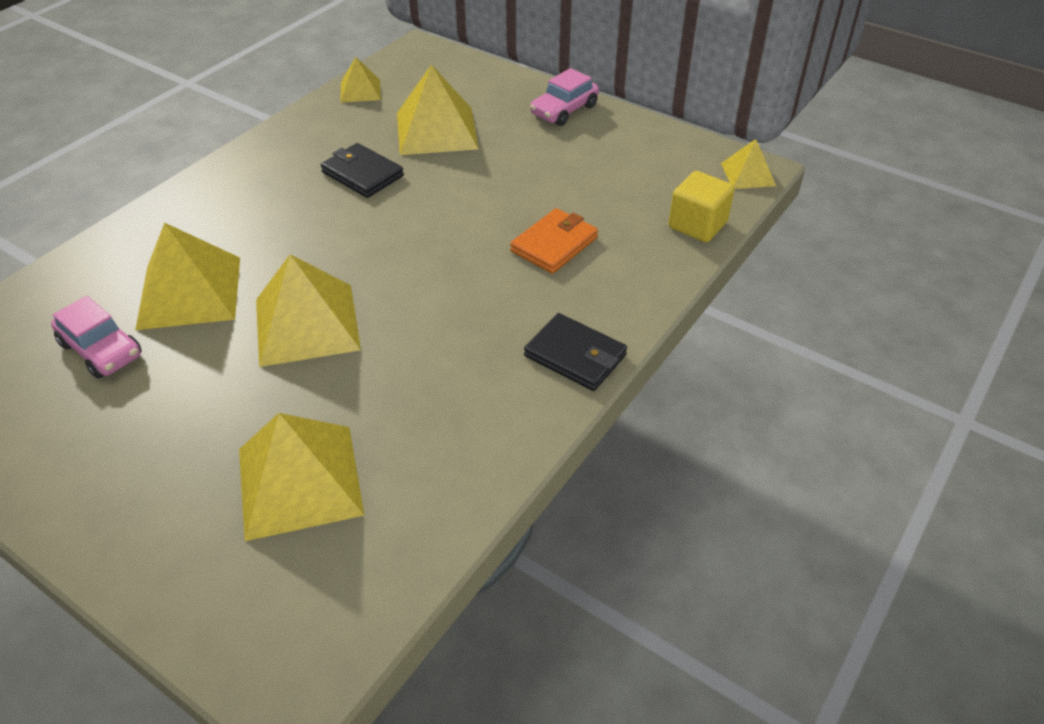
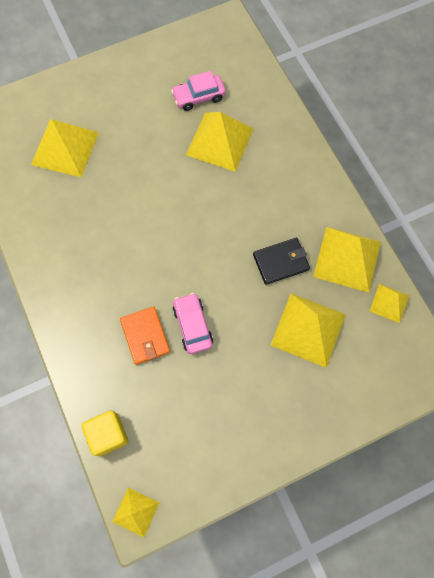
camera: 120 degrees right, 25 degrees up
yellow pyramid [256,254,361,367] -> yellow pyramid moved to [313,227,381,293]
black wallet [524,313,627,391] -> none
pink car [530,68,599,126] -> pink car moved to [173,293,213,354]

